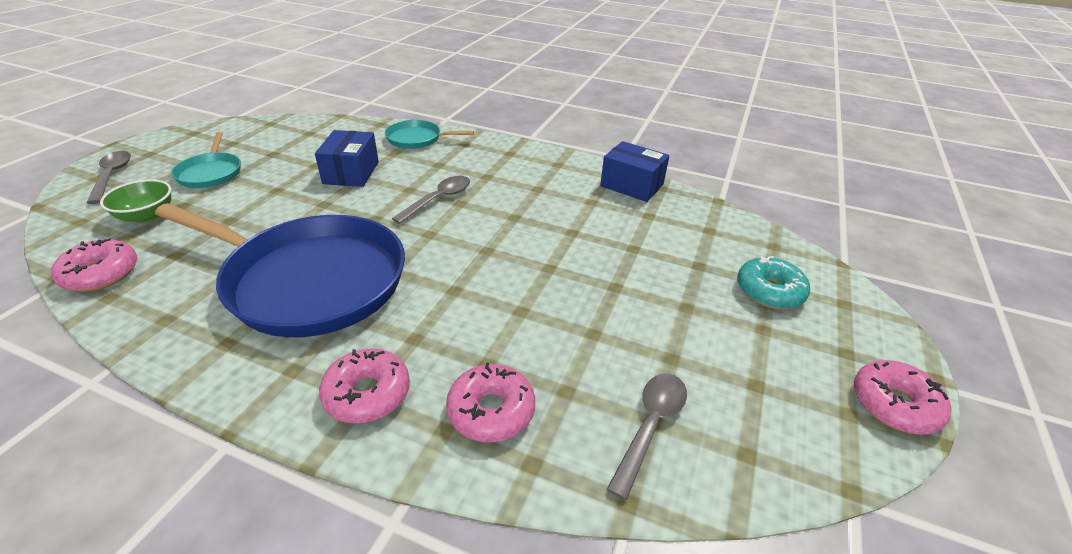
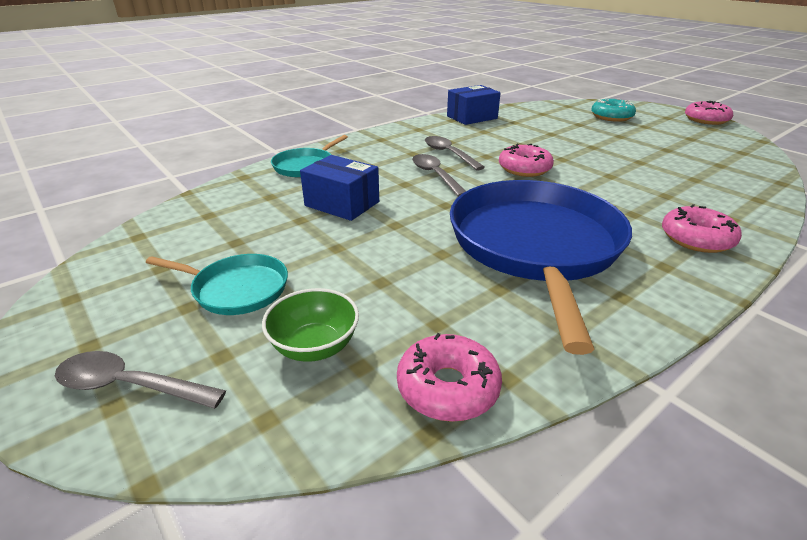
camera: 60 degrees left, 5 degrees down
blue pan [155,203,405,337] -> blue pan turned 45 degrees counterclockwise [450,180,632,355]
pink donut [446,363,535,442] -> pink donut moved to [499,144,554,177]
grey spoon [607,373,687,500] -> grey spoon moved to [425,136,485,171]

